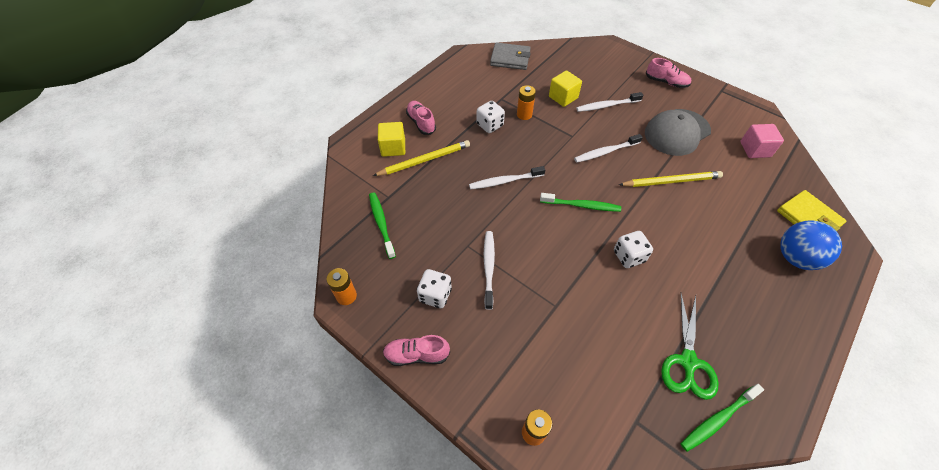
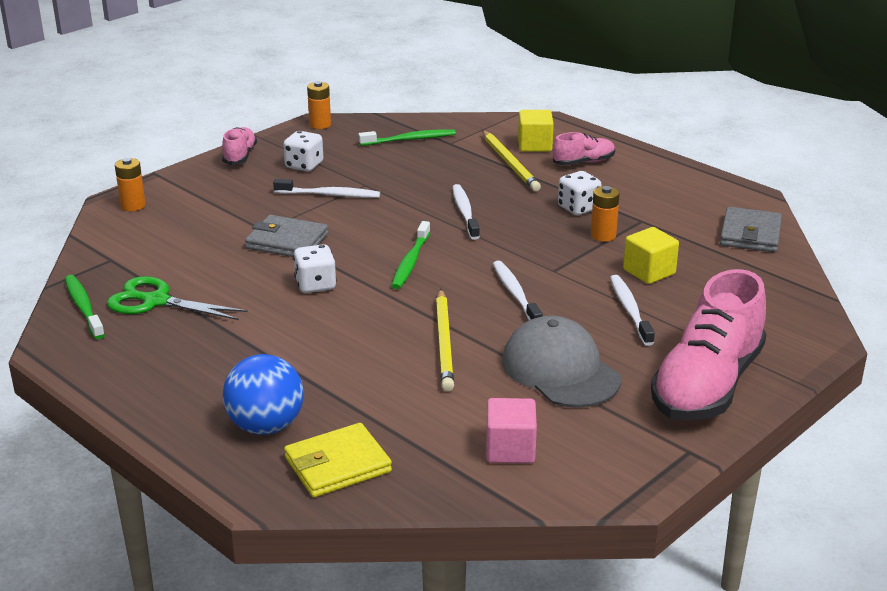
camera: 95 degrees right, 25 degrees down
pink shoe [646,58,691,88] -> pink shoe [651,269,766,421], size x2.10
none -> grey wallet [245,215,328,257]

